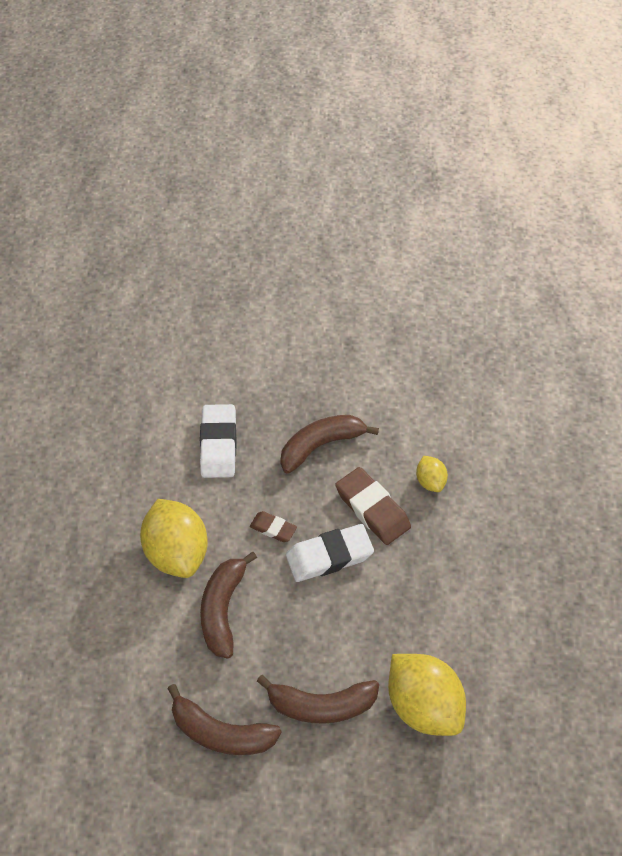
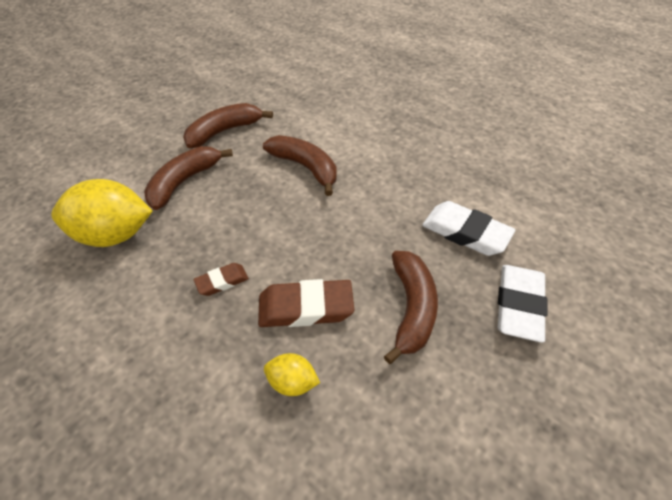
camera: 125 degrees right, 5 degrees down
yellow lemon [140,499,208,578] -> none
brown eraser [250,511,297,542] -> brown eraser moved to [193,263,249,296]
white eraser [286,524,374,582] -> white eraser moved to [498,265,548,343]

